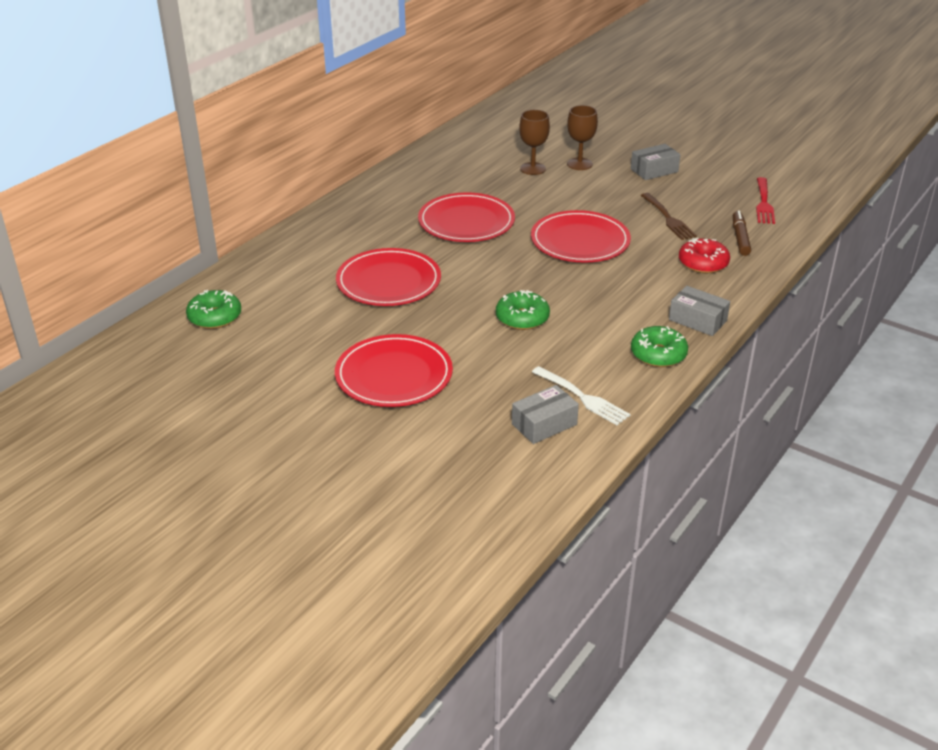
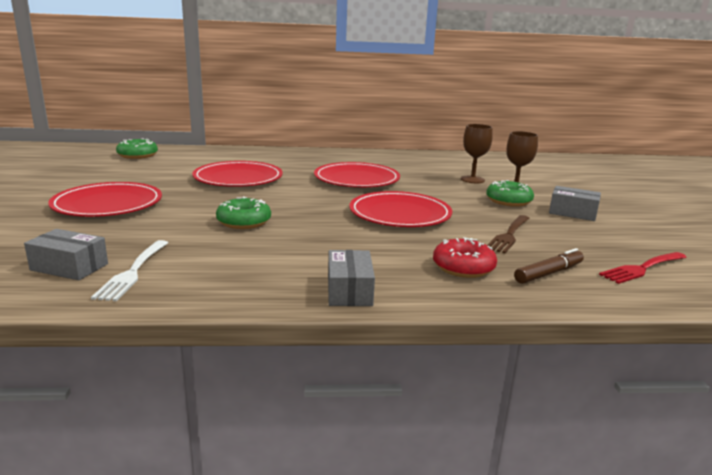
camera: 50 degrees right, 15 degrees down
green donut [631,326,688,367] -> green donut moved to [486,180,534,207]

